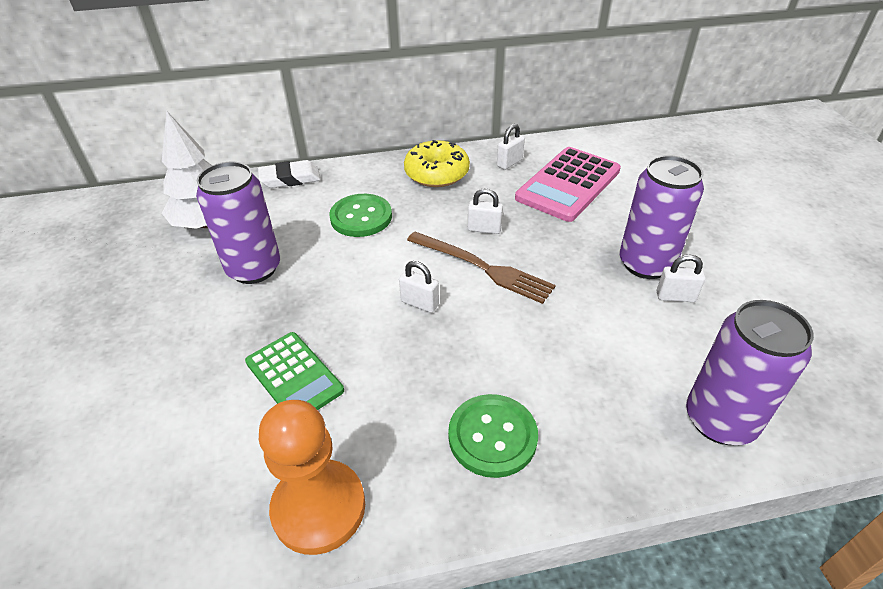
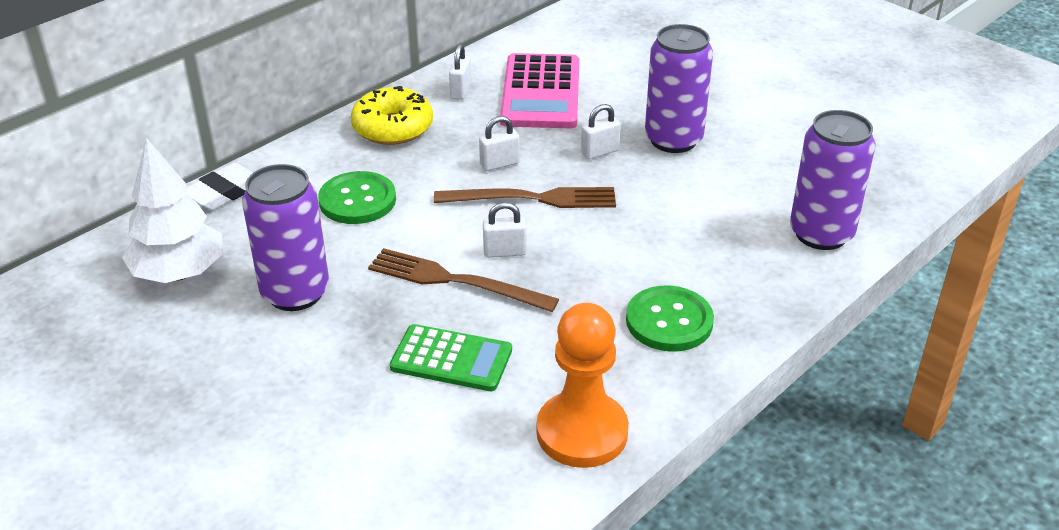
camera: 35 degrees left, 5 degrees down
white padlock [657,255,705,302] -> white padlock moved to [581,104,621,159]
none -> brown fork [368,248,559,312]

